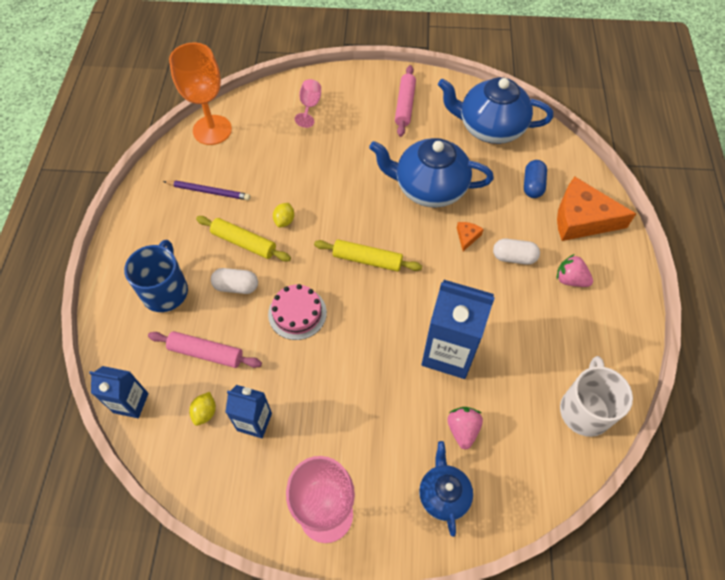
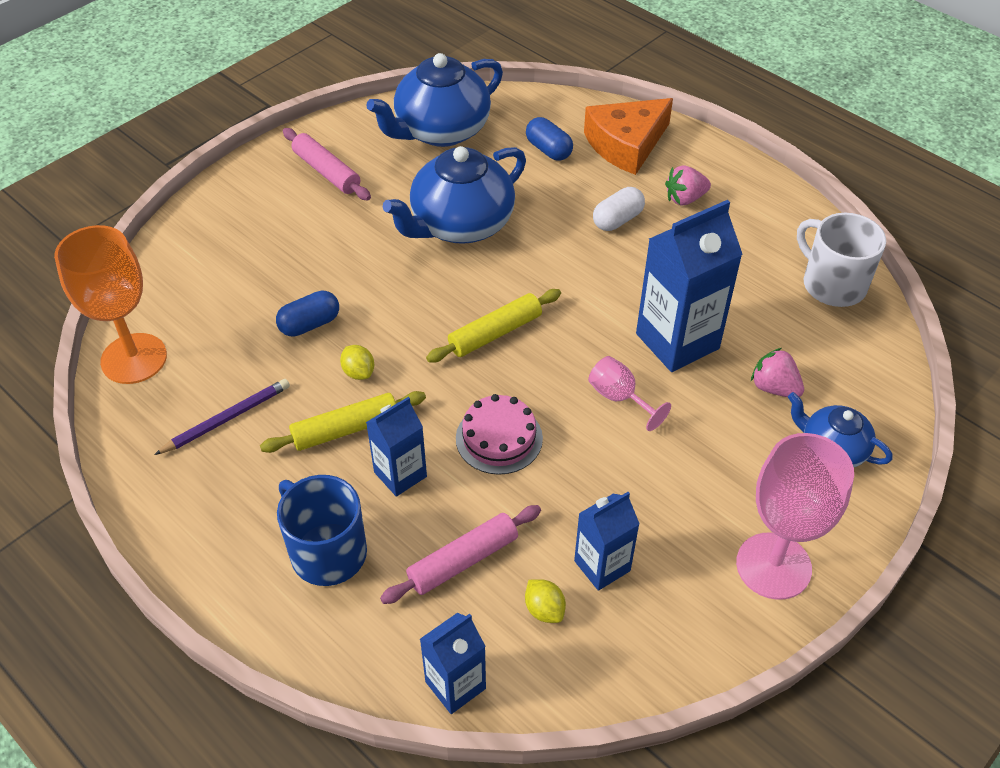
camera: 50 degrees left, 10 degrees down
white capsule [211,268,258,294] -> blue carton [366,397,427,497]
pink goblet [295,79,321,128] -> pink goblet moved to [588,356,671,431]
orange cheese [457,222,484,251] -> none
none -> blue capsule [276,291,339,336]

